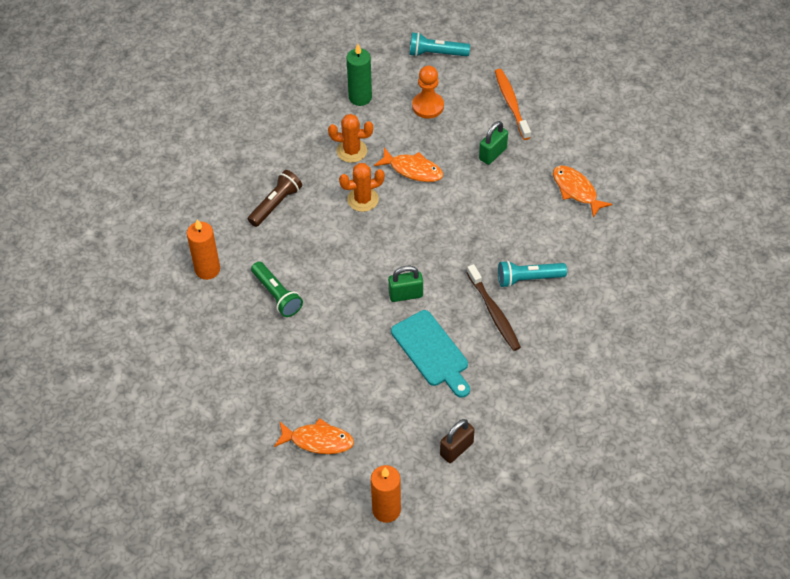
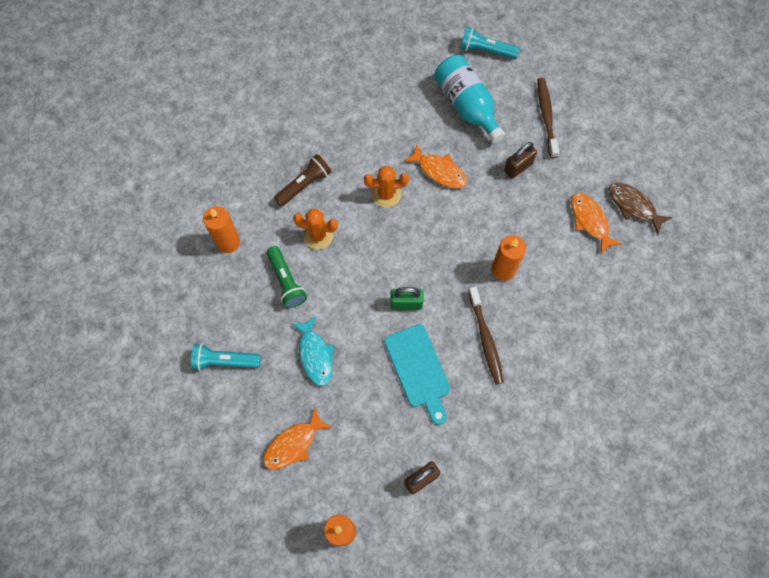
camera: 10 degrees right, 15 degrees up
orange fish [274,418,354,454] -> orange fish turned 120 degrees clockwise [263,408,332,470]
orange cactus [328,114,373,163] -> orange cactus moved to [293,209,338,249]
green candle [346,44,372,106] -> none
orange pawn [412,65,444,119] -> turquoise bottle [434,55,505,143]
green padlock [479,121,508,165] -> brown padlock [504,142,537,179]
orange toothbrush [495,69,531,140] -> brown toothbrush [537,78,559,158]
turquoise flashlight [498,260,567,288] -> turquoise flashlight moved to [191,344,261,371]
none -> turquoise fish [291,316,334,386]
none -> orange candle [491,235,526,281]
none -> brown fish [609,183,672,234]

